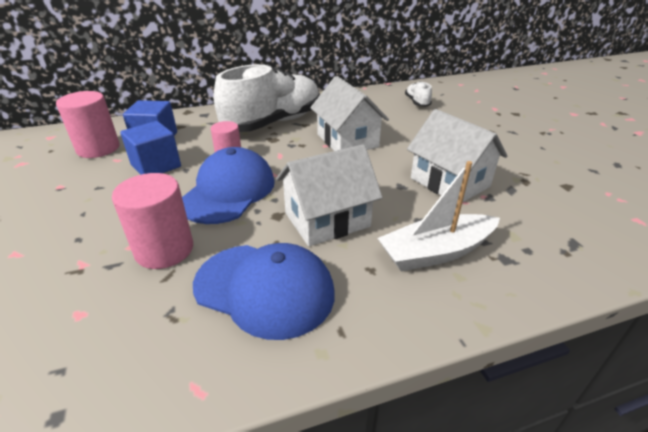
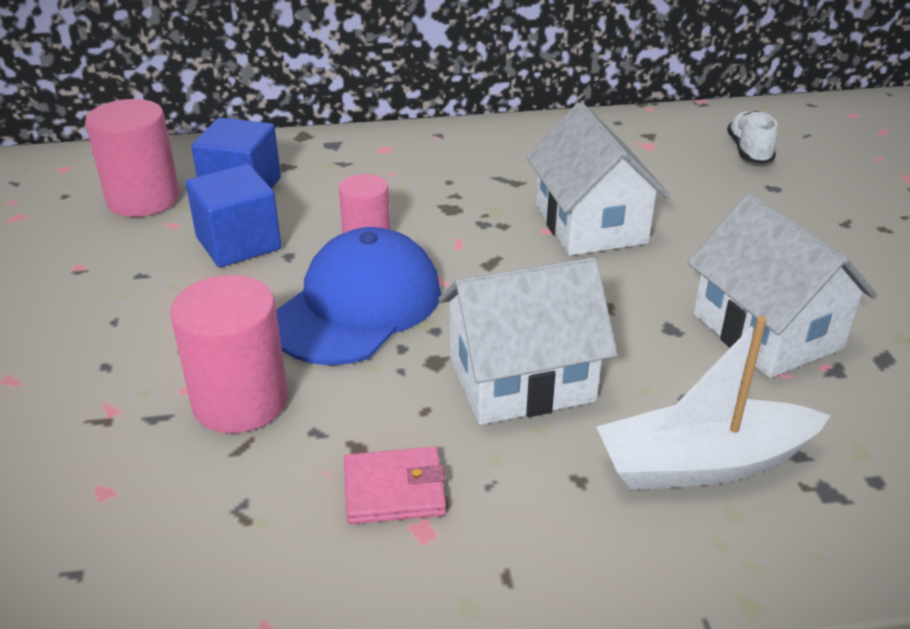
camera: 10 degrees right, 0 degrees up
blue cap [193,243,335,340] -> pink wallet [344,447,446,524]
white shoe [214,64,320,132] -> none

